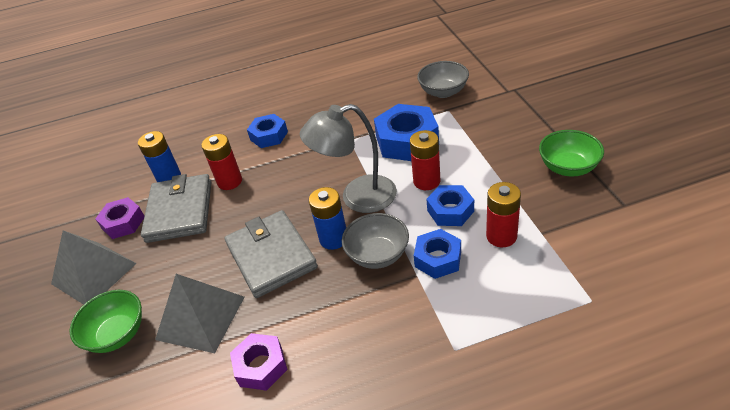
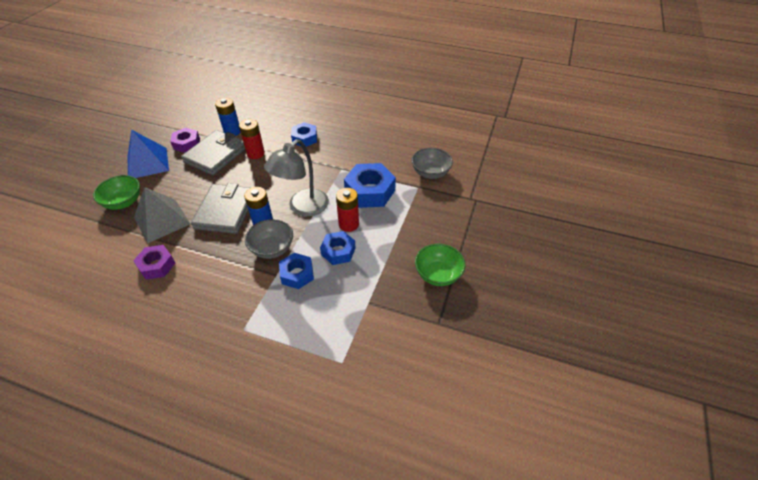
camera: 30 degrees right, 5 degrees up
grey pyramid [51,230,137,305] -> blue pyramid [128,130,169,178]
grey lamp [300,104,397,213] -> grey lamp turned 75 degrees counterclockwise [264,139,329,216]
red battery [486,182,521,247] -> none

